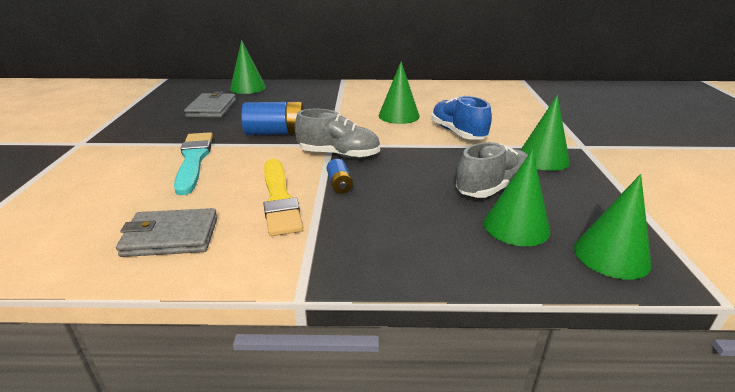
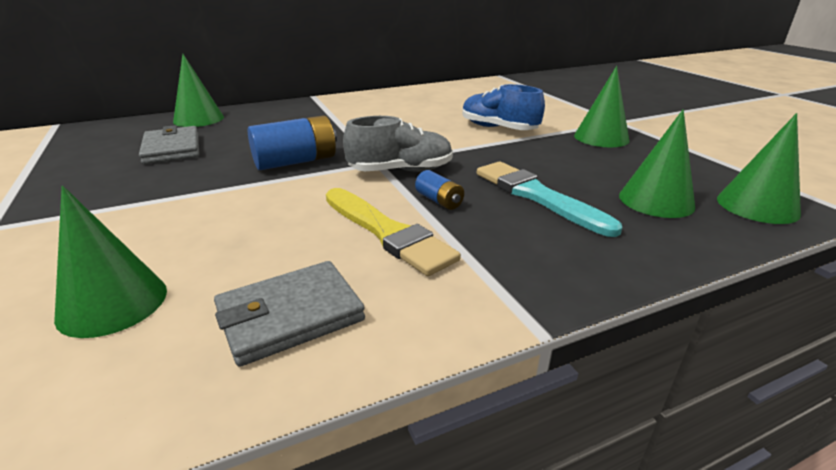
camera: 25 degrees left, 0 degrees up
turquoise brush [174,132,213,195] -> turquoise brush moved to [477,161,622,237]
green cone [379,62,420,124] -> green cone moved to [54,186,167,338]
grey shoe [456,142,528,198] -> none

